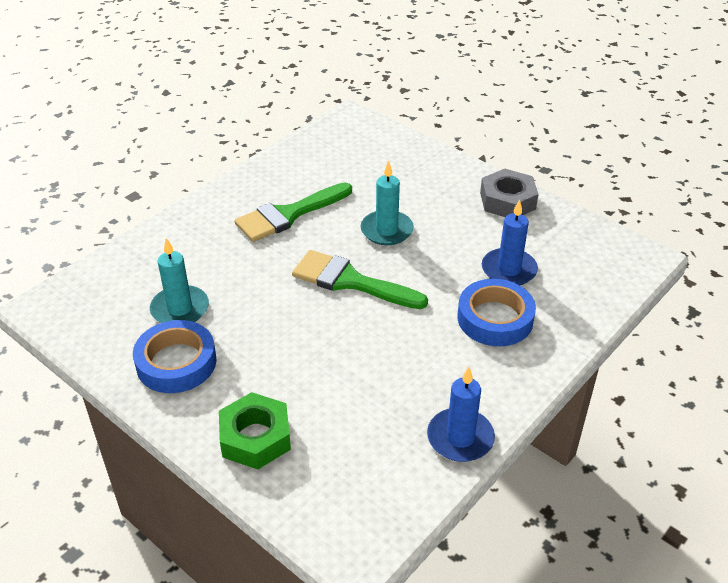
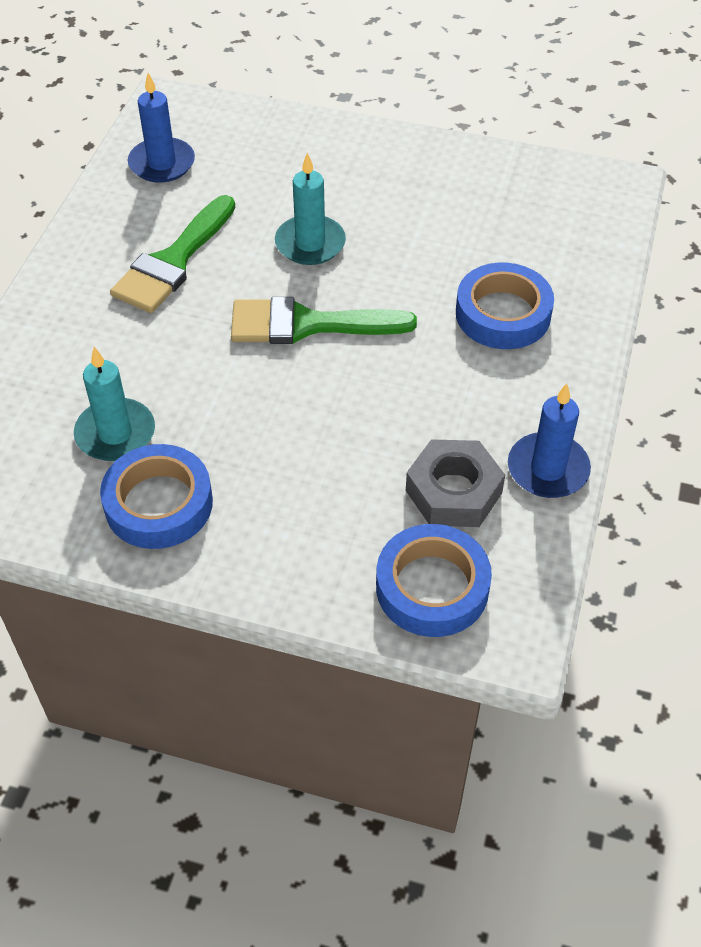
camera: 25 degrees left, 10 degrees up
green nut [219,392,291,469] -> none
grey nut [480,169,538,217] -> grey nut moved to [406,439,505,527]
blue candle [482,199,538,285] -> blue candle moved to [128,73,195,182]
none -> blue tape [376,524,492,637]

